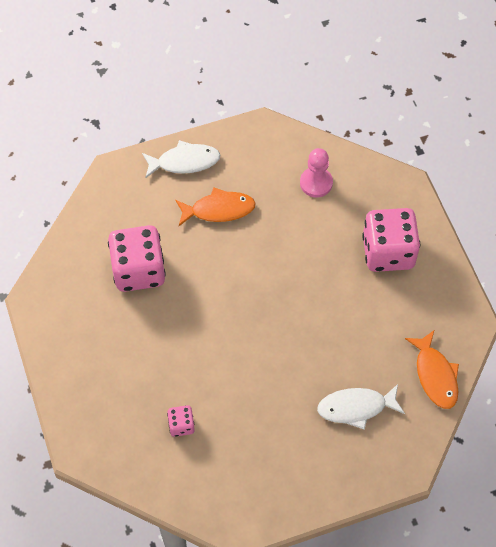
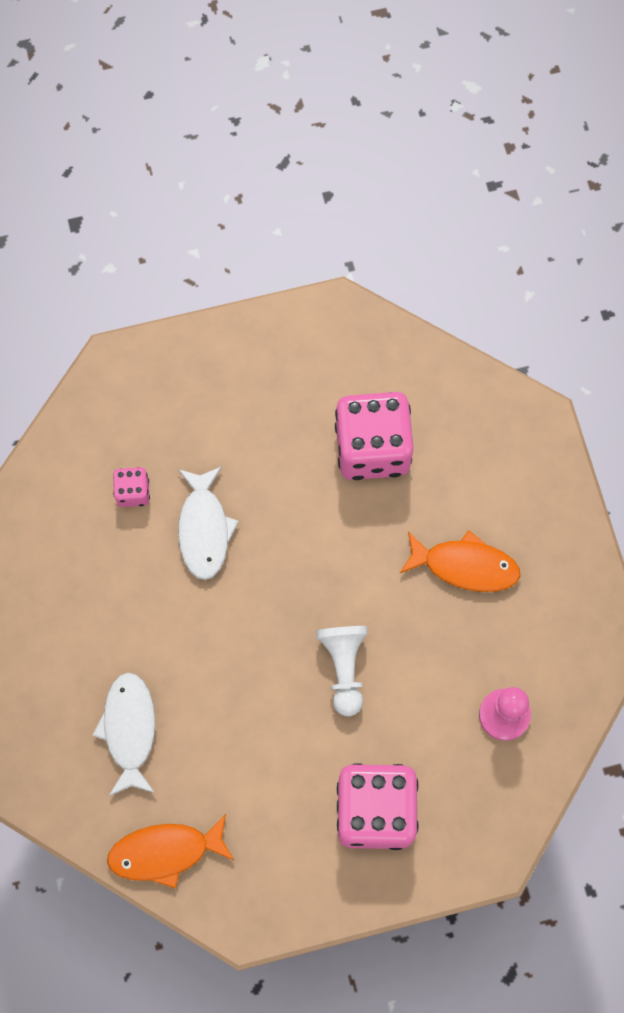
camera: 95 degrees right, 10 degrees up
white fish [142,140,221,178] -> white fish moved to [178,466,239,580]
orange fish [176,187,256,226] -> orange fish turned 75 degrees counterclockwise [400,530,521,592]
none -> white pawn [316,626,368,716]

